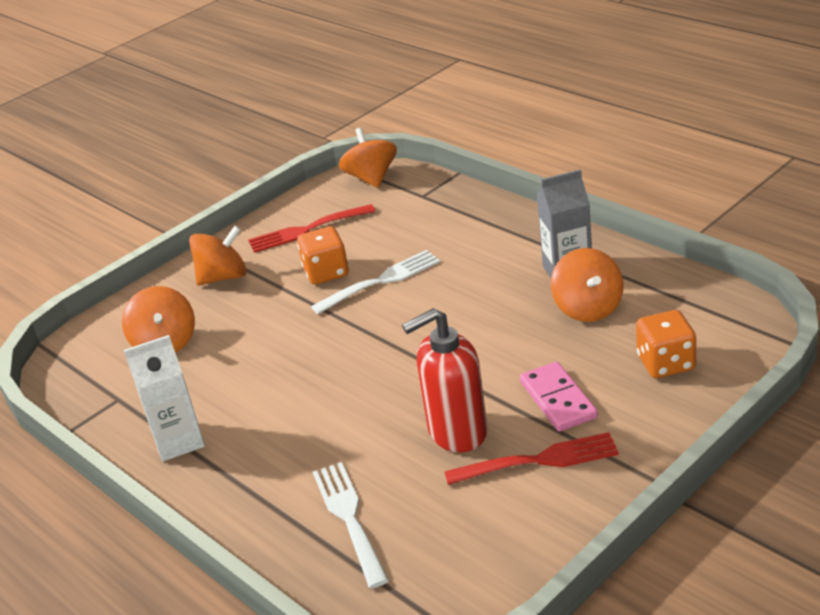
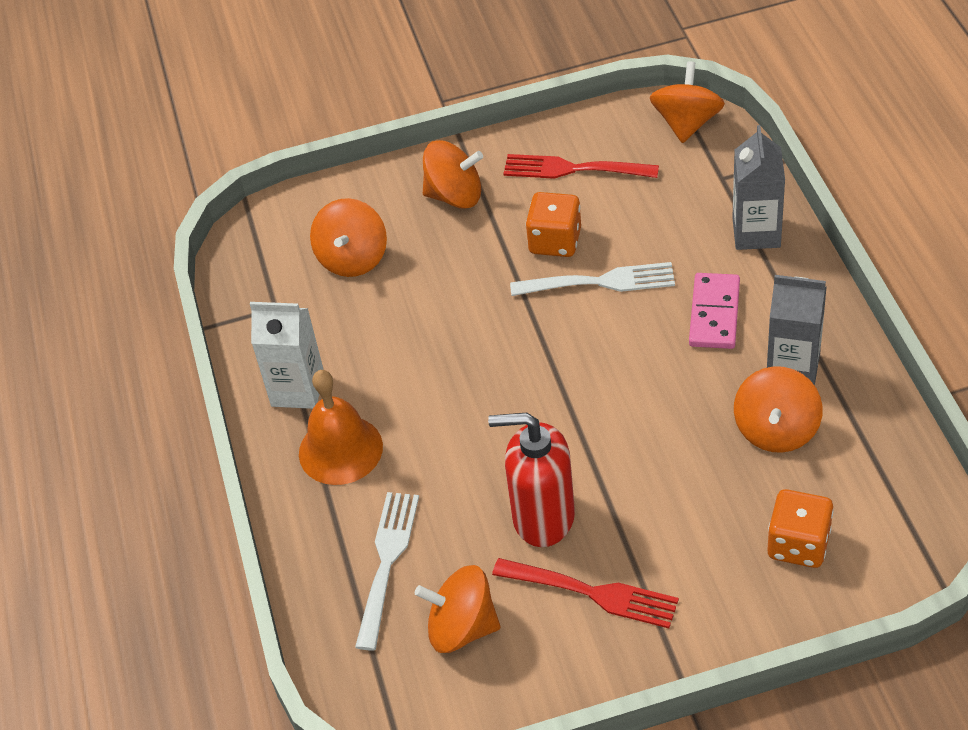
camera: 30 degrees right, 15 degrees up
pink domino [520,362,598,432] -> pink domino moved to [689,273,740,349]
none -> orange bell [299,370,383,485]
none -> orange spinning top [415,565,500,653]
none -> grey carton [732,125,785,250]

